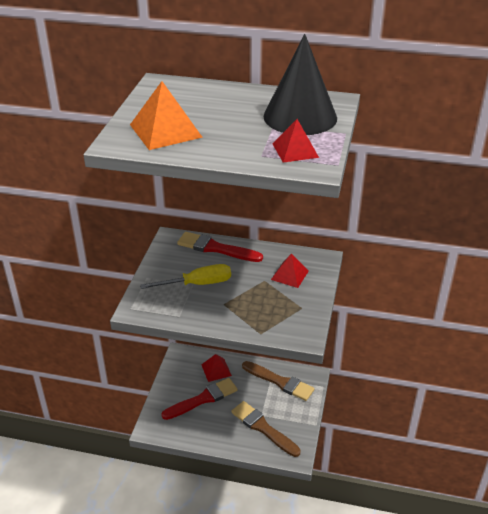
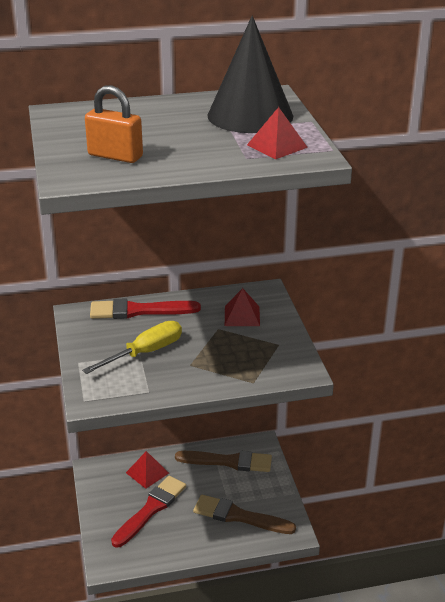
camera: 25 degrees left, 5 degrees down
orange pyramid [130,81,203,150] -> orange padlock [85,85,143,163]

